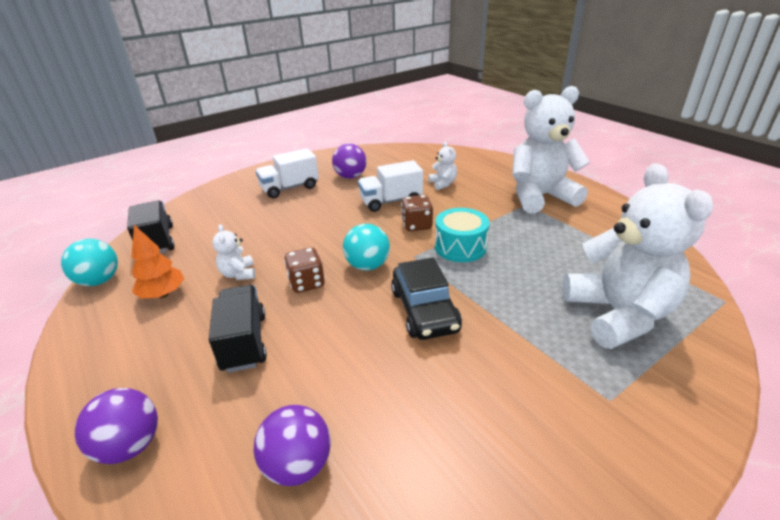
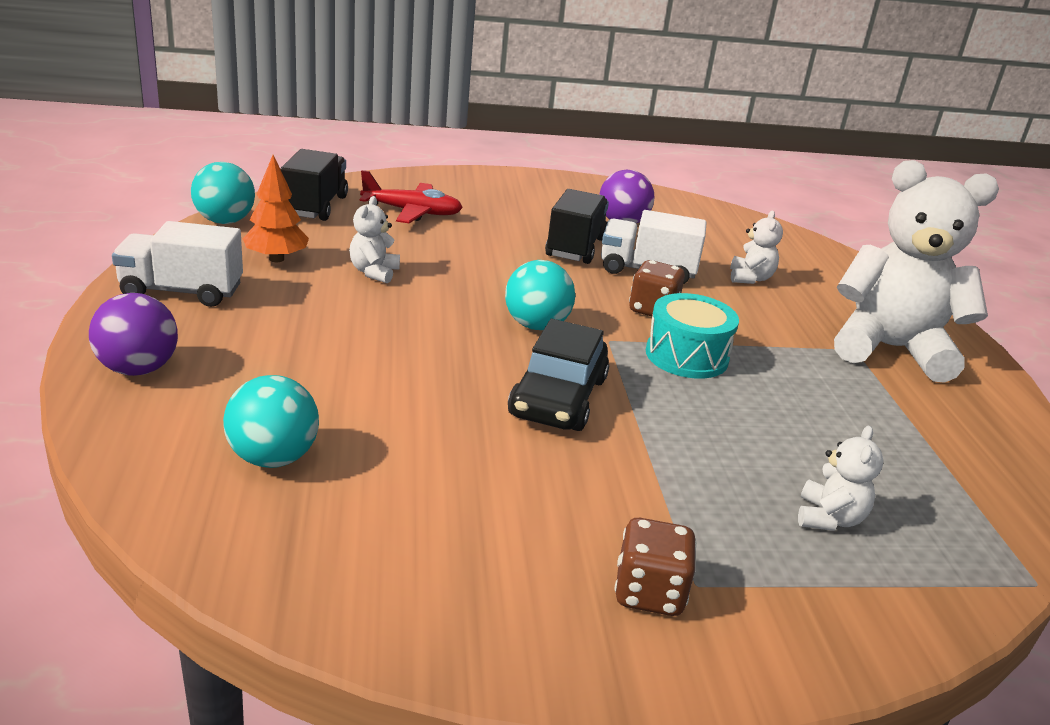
camera: 25 degrees right, 5 degrees down
black truck [209,285,267,373] -> black truck moved to [545,189,609,264]
purple ball [253,405,331,486] -> turquoise ball [223,375,319,468]
white truck [255,148,319,198] -> white truck moved to [112,221,243,307]
brown dice [284,247,325,293] -> brown dice moved to [615,518,697,616]
white teddy bear [562,163,713,349] -> white teddy bear [798,425,884,531], size x0.42
none -> red plane [359,170,463,223]

